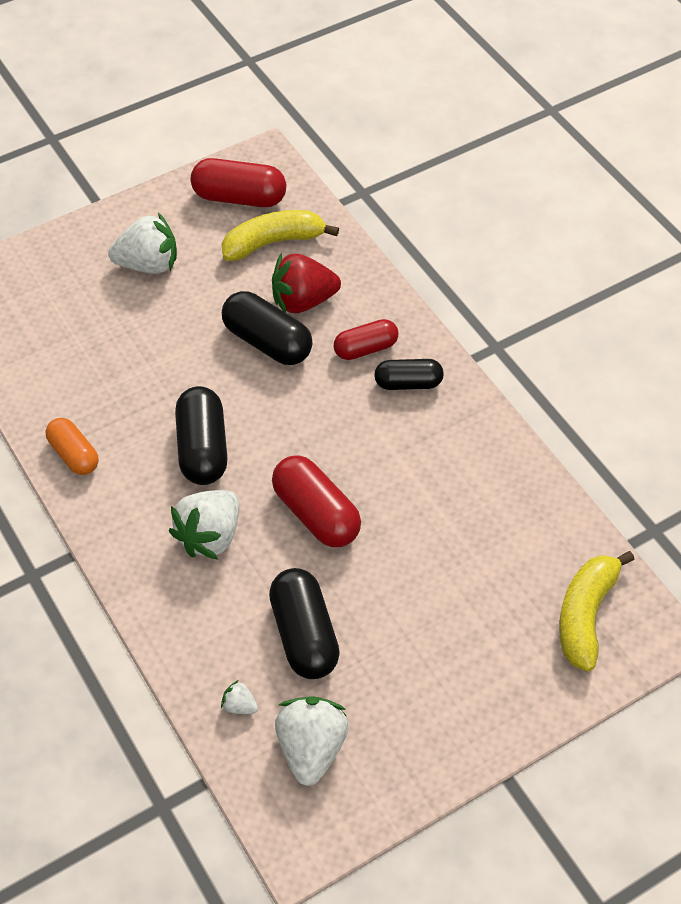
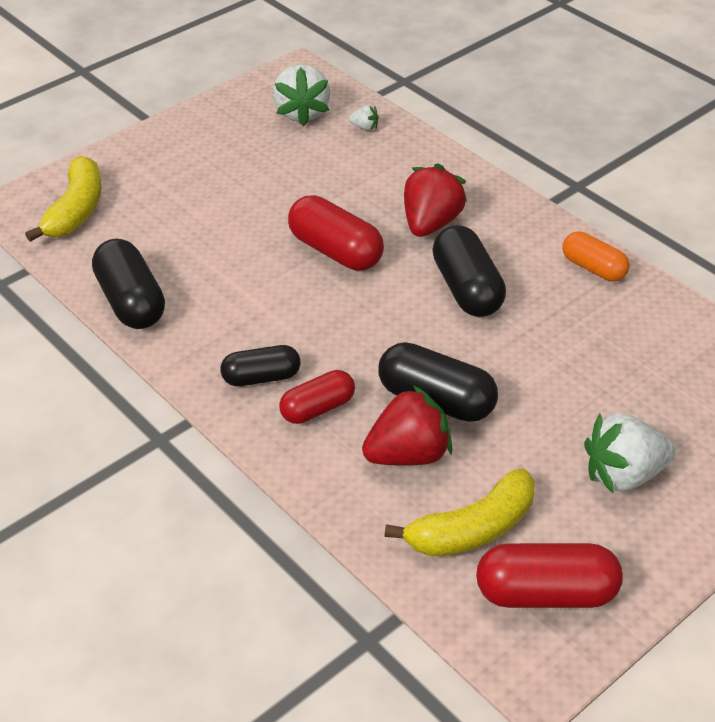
camera: 170 degrees right, 10 degrees down
white strawberry [169,490,239,560] -> red strawberry [404,164,467,237]
black capsule [269,568,340,679] -> black capsule moved to [92,239,165,329]

